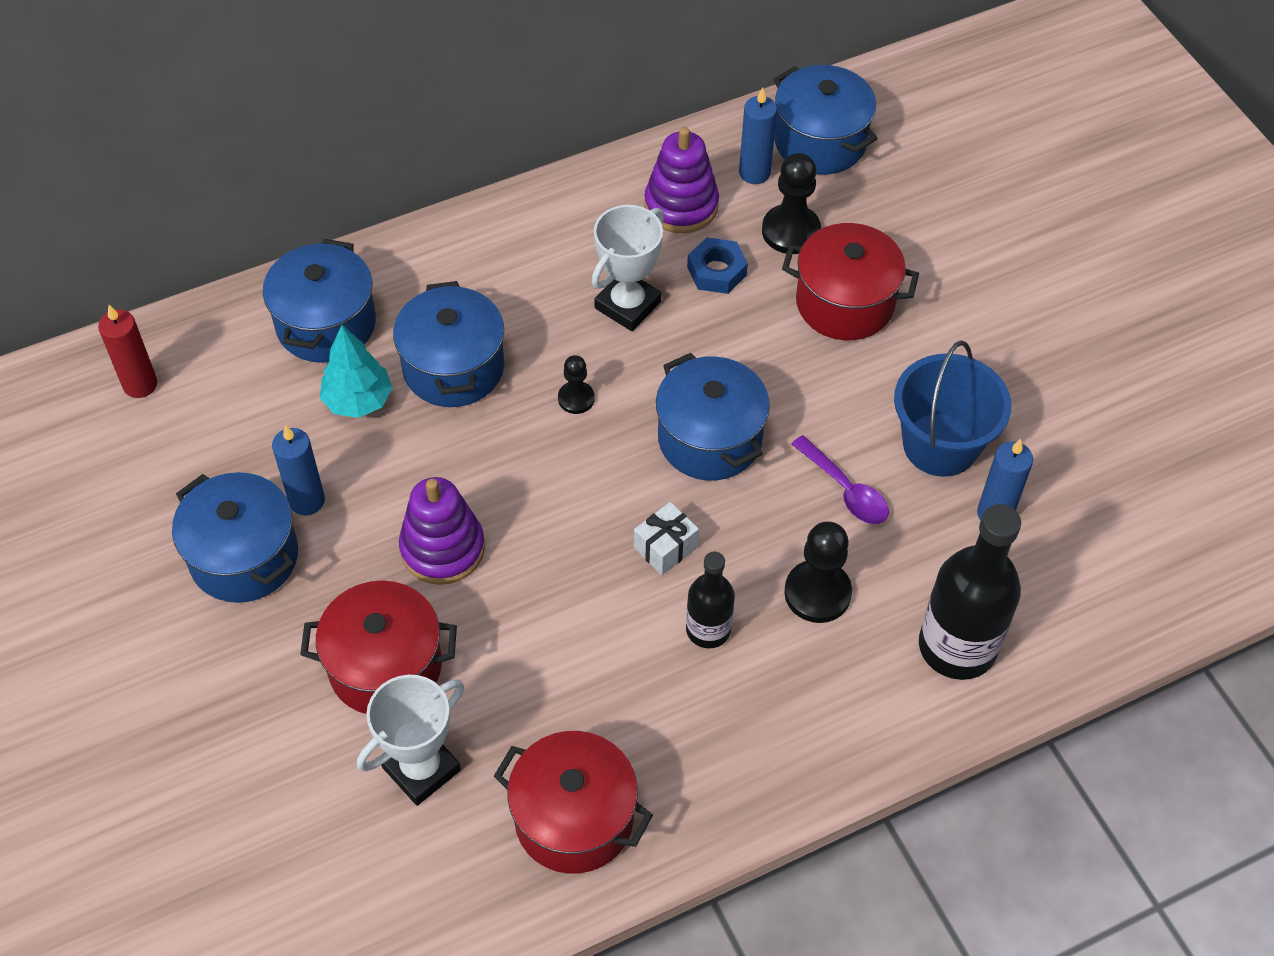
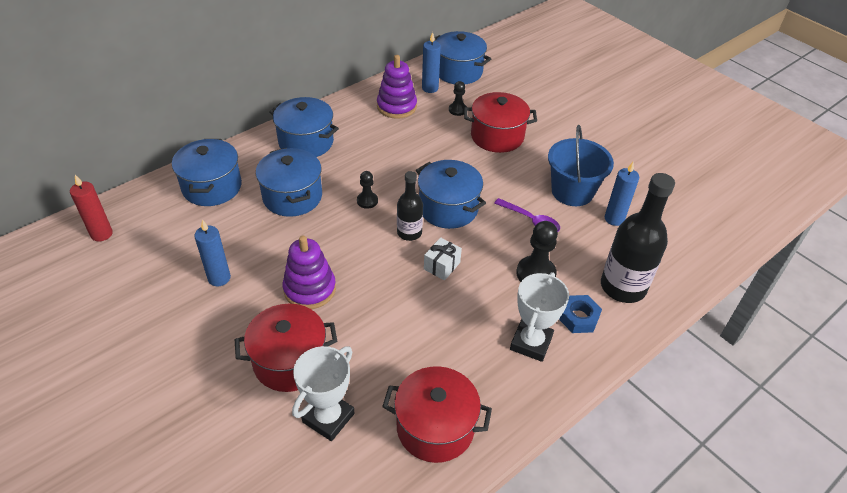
camera: 15 degrees left, 10 degrees down
blue pot [172,472,298,603] -> blue pot moved to [269,97,339,157]
turquoise tree [320,325,393,418] -> none
white trophy [591,205,664,331] -> white trophy moved to [510,272,569,362]
black bottle [686,551,735,648] -> black bottle moved to [397,171,423,241]
blue nut [687,237,748,294] -> blue nut moved to [559,295,602,333]
black pawn [762,153,821,254] -> black pawn [449,81,467,116], size x0.59

